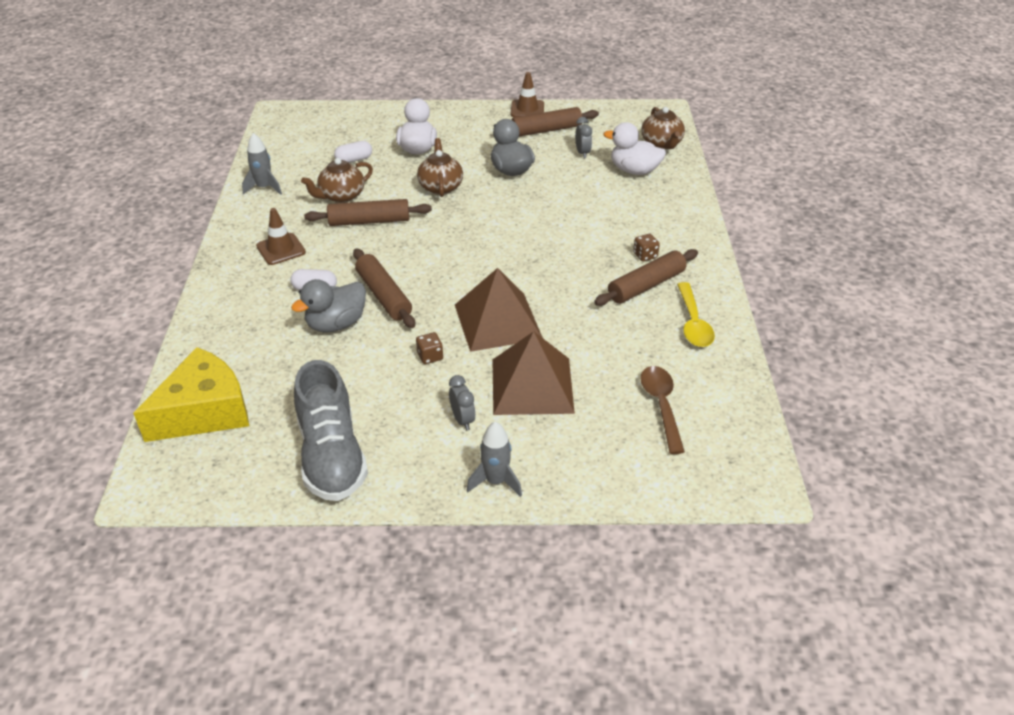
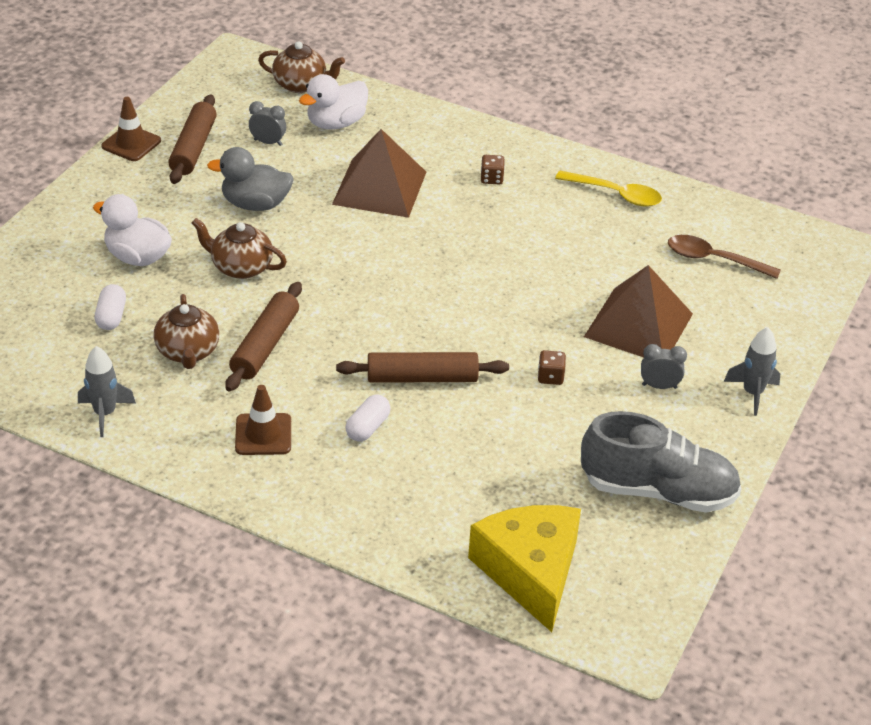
camera: 65 degrees left, 0 degrees up
grey duck [291,279,366,333] -> none
brown pyramid [455,268,543,352] -> brown pyramid moved to [332,129,426,218]
brown rolling pin [594,249,698,306] -> none

